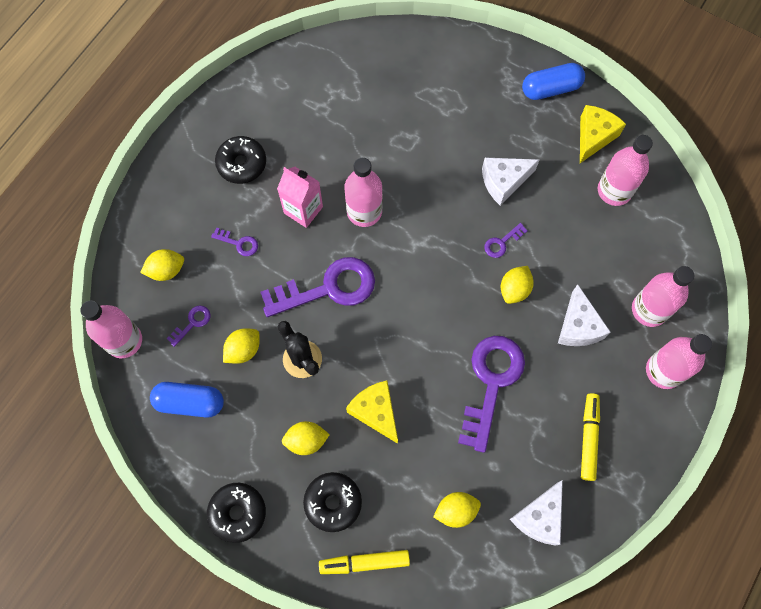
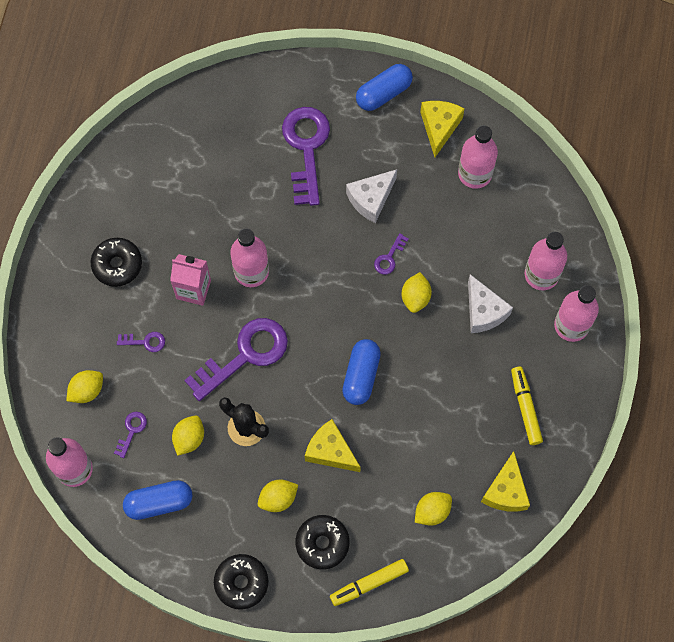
camera: 20 degrees left, 0 degrees up
purple key [458,336,525,453] -> purple key moved to [282,107,330,206]
white cheese [510,480,563,546] -> yellow cheese [481,451,530,511]
none -> blue capsule [342,339,381,405]

